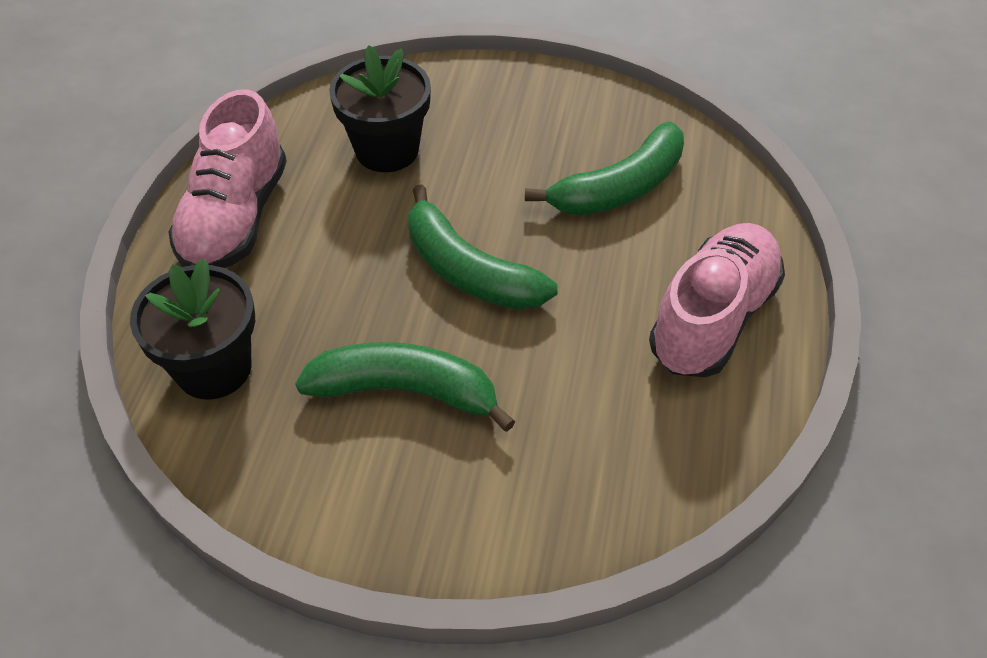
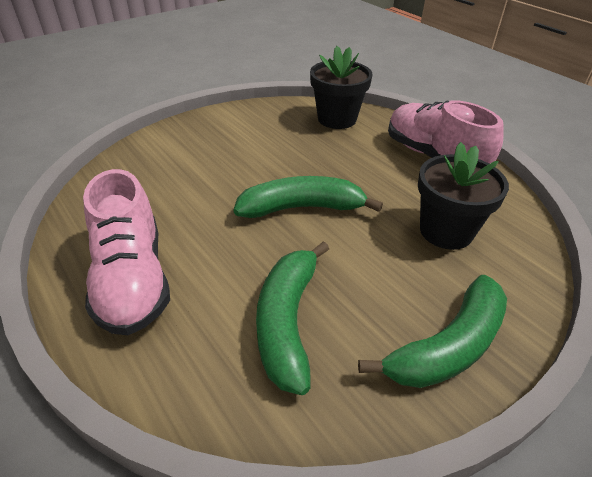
camera: 130 degrees right, 10 degrees down
green banana [295,342,516,432] -> green banana moved to [358,275,507,388]

